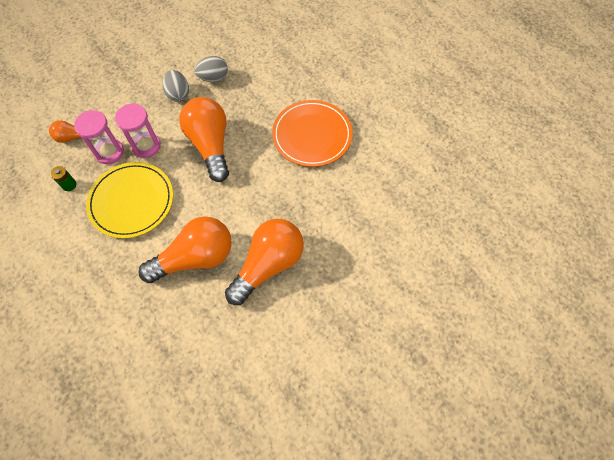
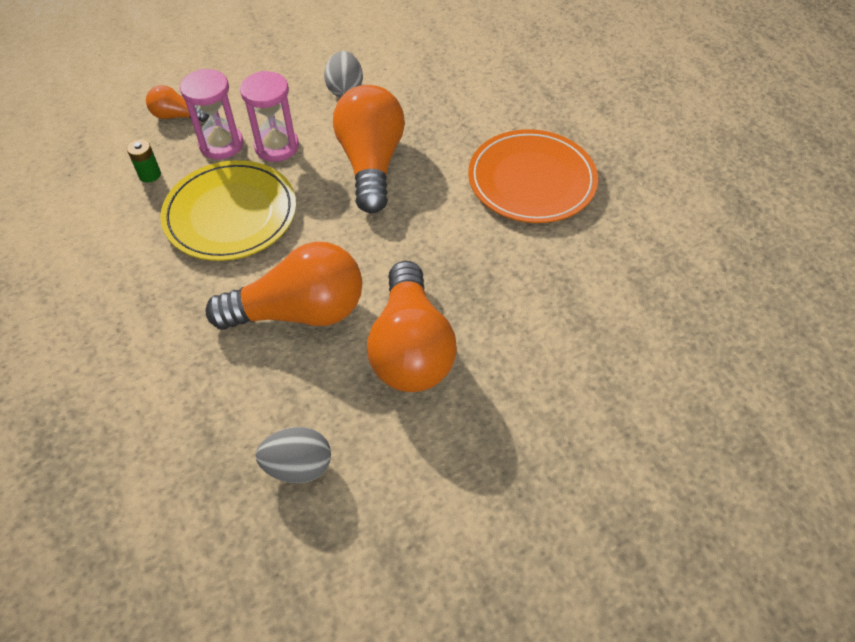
camera: 15 degrees right, 10 degrees down
grey egg [194,56,228,82] -> grey egg moved to [256,427,331,483]
orange light bulb [225,219,304,305] -> orange light bulb turned 120 degrees clockwise [367,261,457,392]

